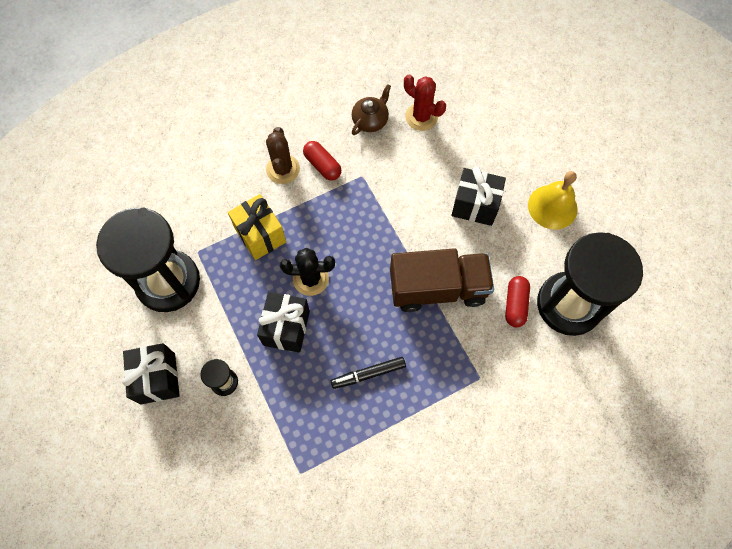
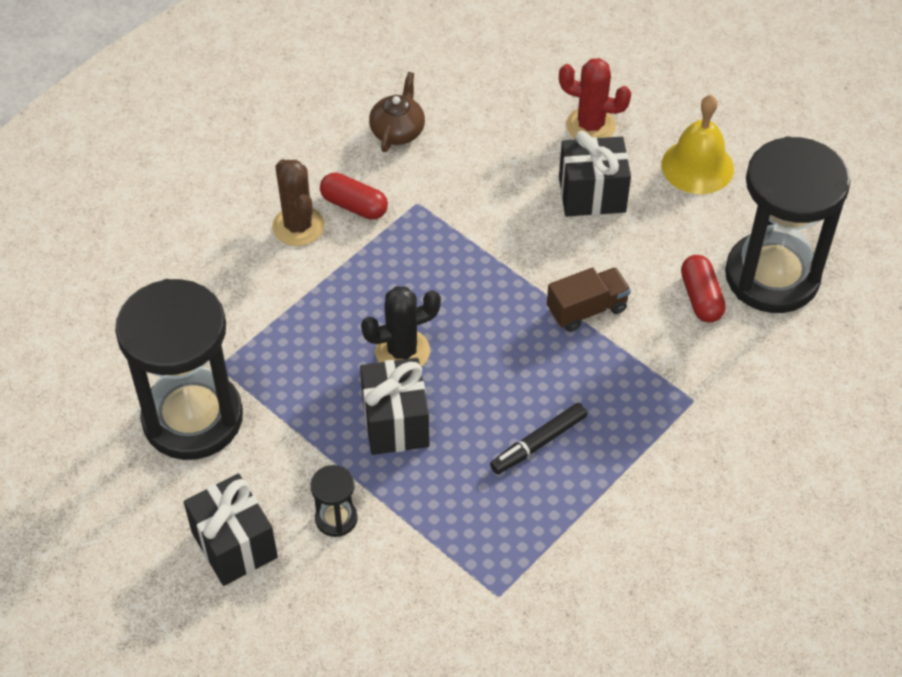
camera: 20 degrees left, 15 degrees down
yellow gift [228,194,286,260] -> none
brown truck [390,248,494,312] -> brown truck [547,267,631,332], size x0.55
red cactus [404,75,446,131] -> red cactus moved to [559,58,631,139]

